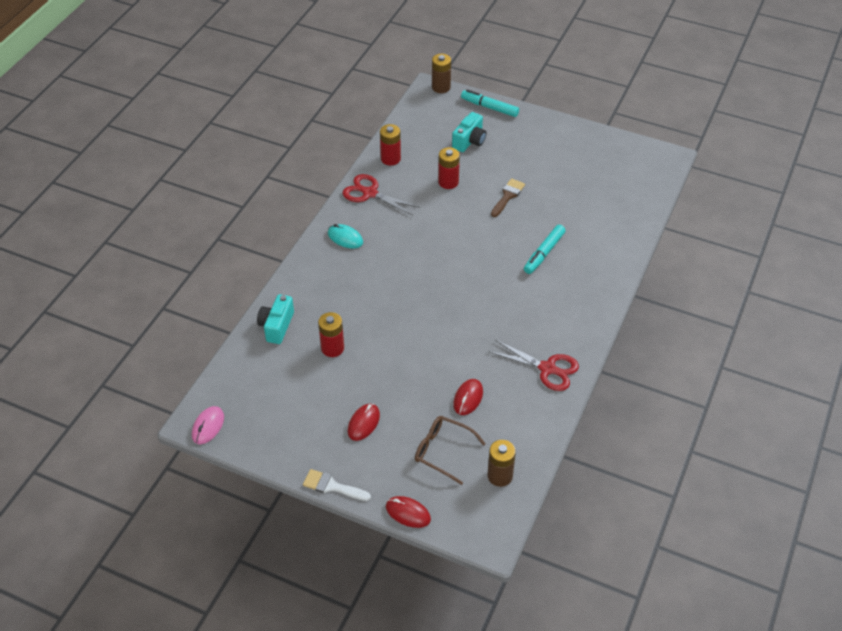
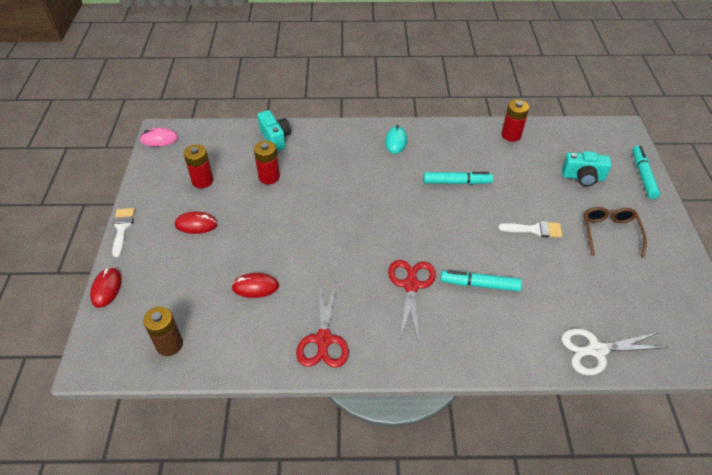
camera: 65 degrees right, 0 degrees up
turquoise camera [257,294,294,344] -> turquoise camera turned 75 degrees clockwise [257,110,291,151]
red scissors [342,174,420,215] -> red scissors moved to [388,260,436,339]
brown glasses [415,416,486,485] -> brown glasses moved to [584,207,647,258]
brown battery [432,54,451,93] -> none
red battery [438,147,460,189] -> red battery moved to [184,144,214,188]
brown brush [491,178,525,217] -> white brush [498,221,562,238]
none -> turquoise marker [423,172,493,185]
none -> white scissors [561,328,668,375]

